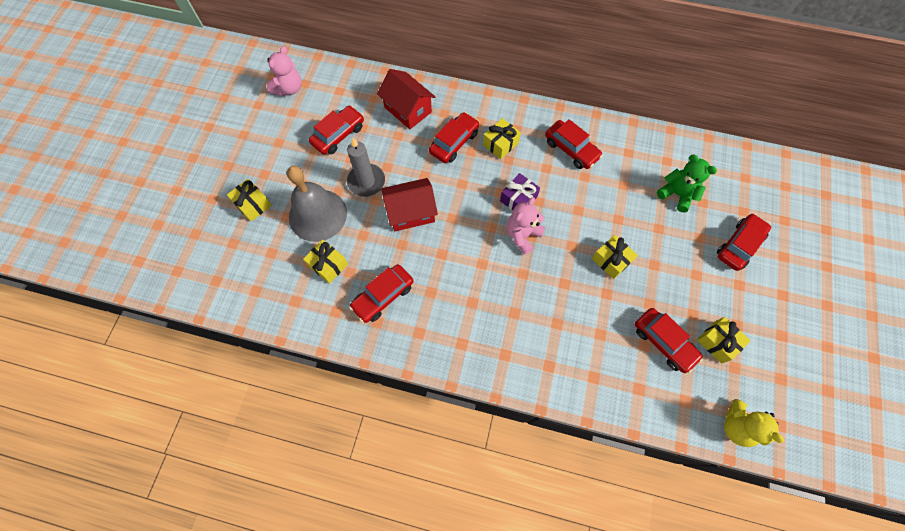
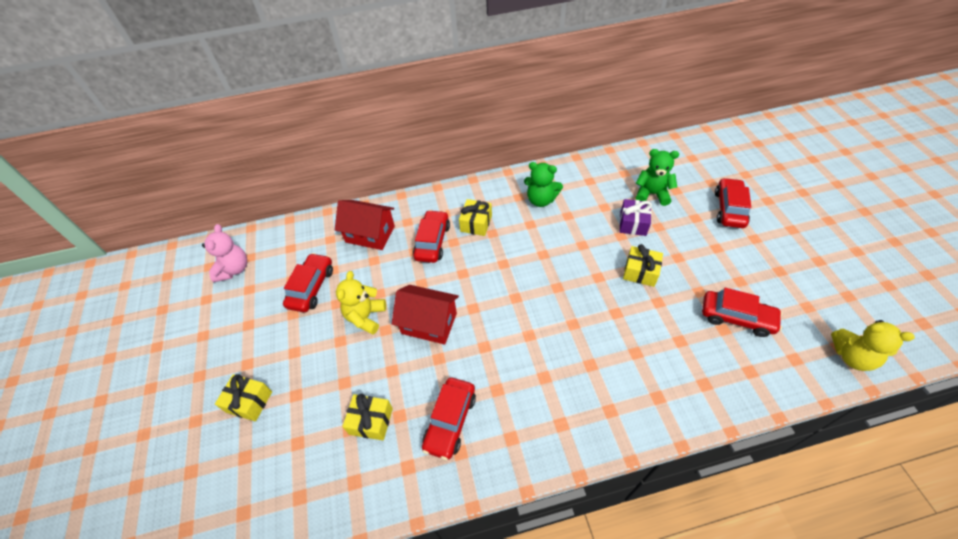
camera: 25 degrees left, 15 degrees down
grey bell [287,166,347,242] -> none
grey candle [347,138,385,197] -> yellow teddy bear [336,271,386,335]
red house [381,178,438,231] -> red house turned 60 degrees clockwise [392,285,459,345]
purple gift [500,173,540,210] -> purple gift moved to [620,199,652,236]
pink teddy bear [506,197,545,255] -> none
red car [545,119,603,169] -> green teddy bear [524,162,563,207]
yellow gift [697,317,751,364] -> none

